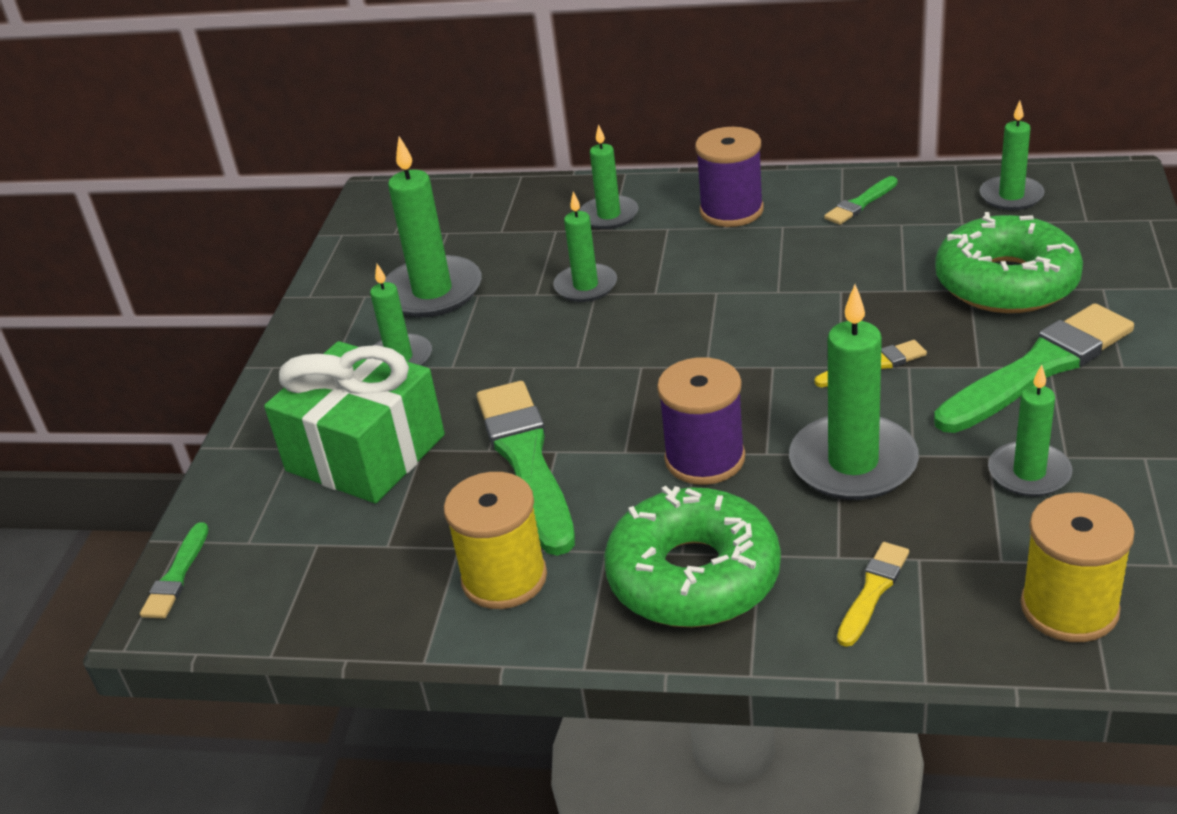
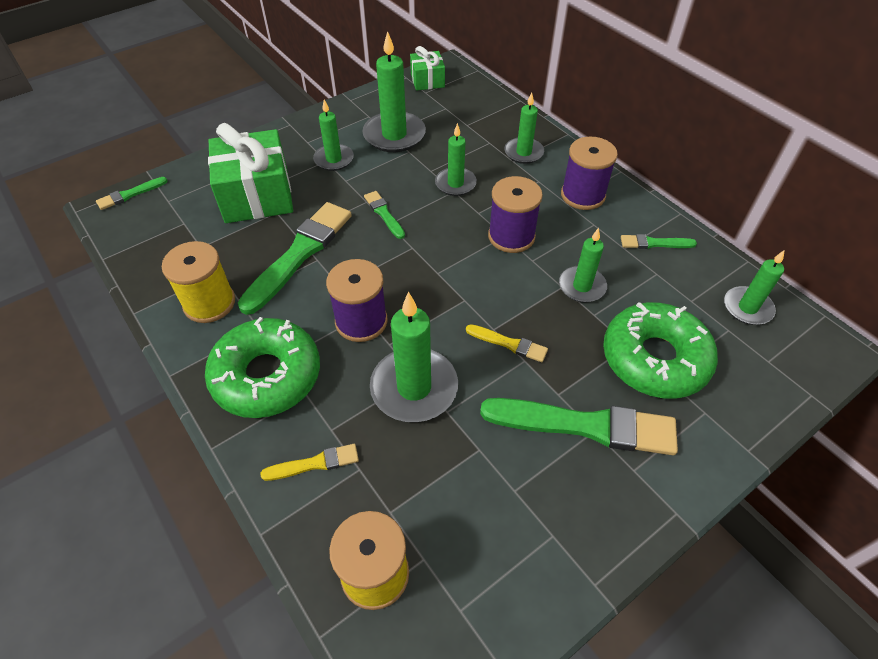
camera: 40 degrees right, 15 degrees up
green candle [988,365,1073,497] -> green candle moved to [559,228,607,303]
none -> green brush [364,191,405,239]
none -> green gift [410,46,445,91]
none -> purple spool [488,176,543,253]

